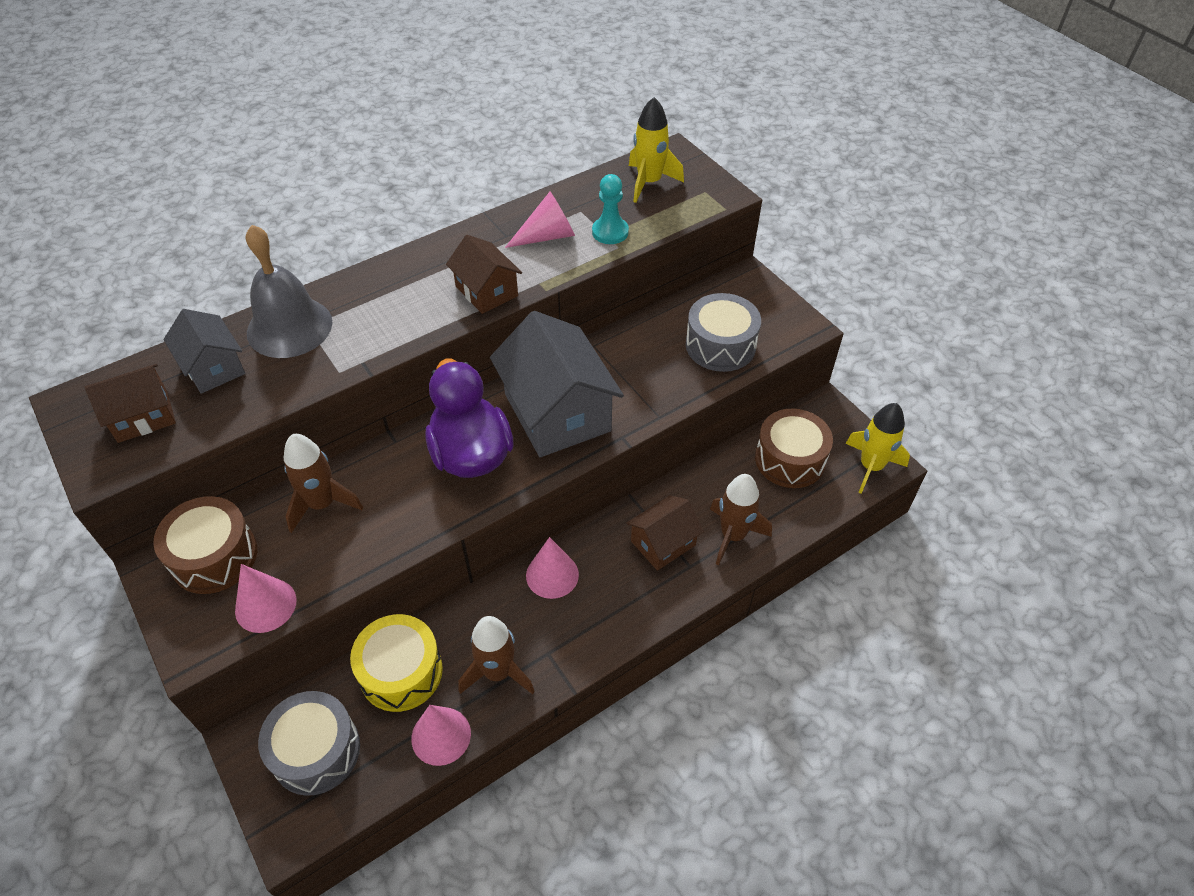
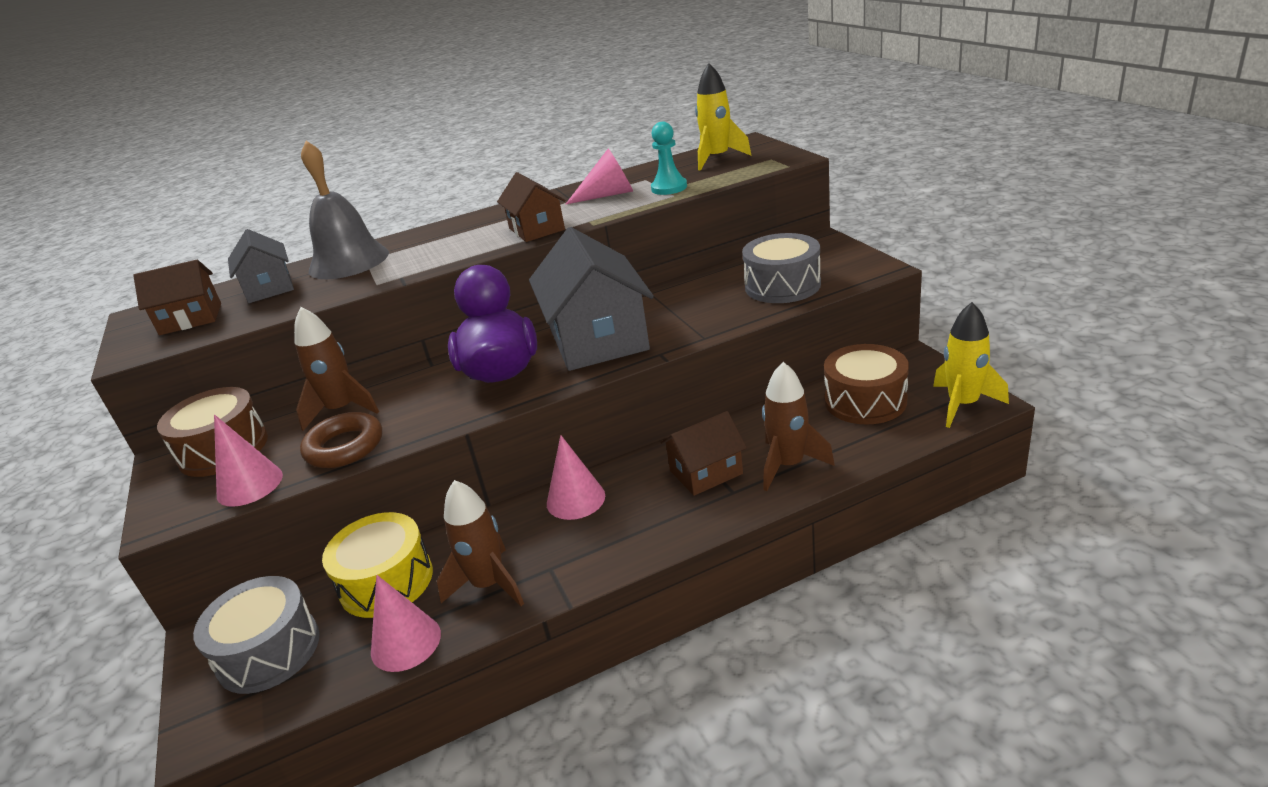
camera: 15 degrees right, 20 degrees down
none -> brown ring [300,412,382,468]

